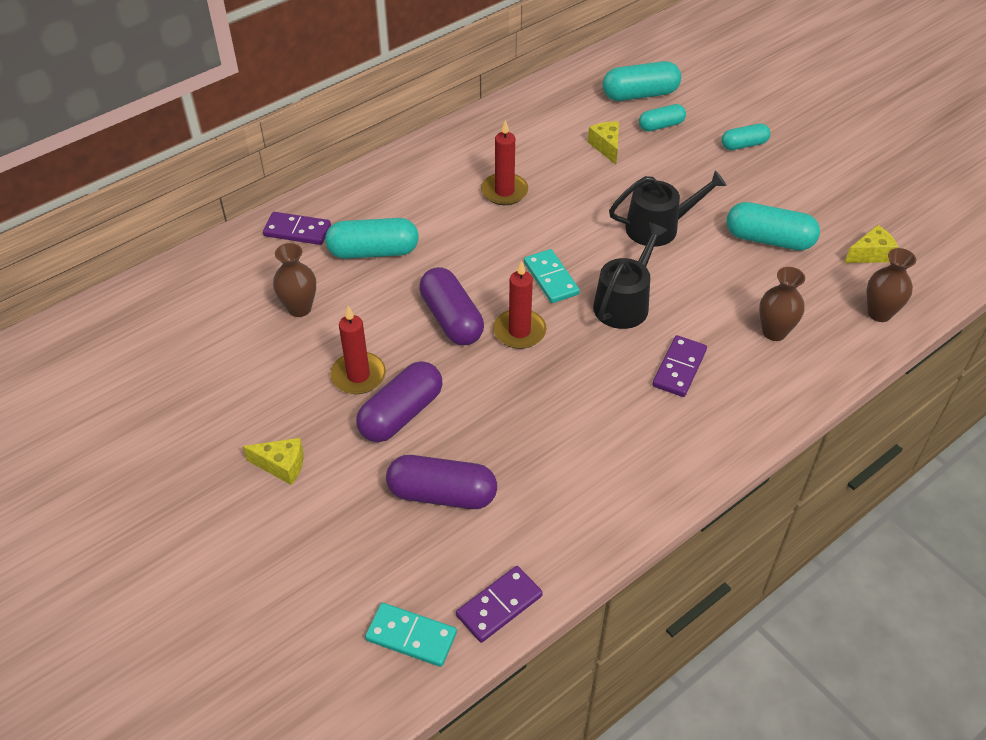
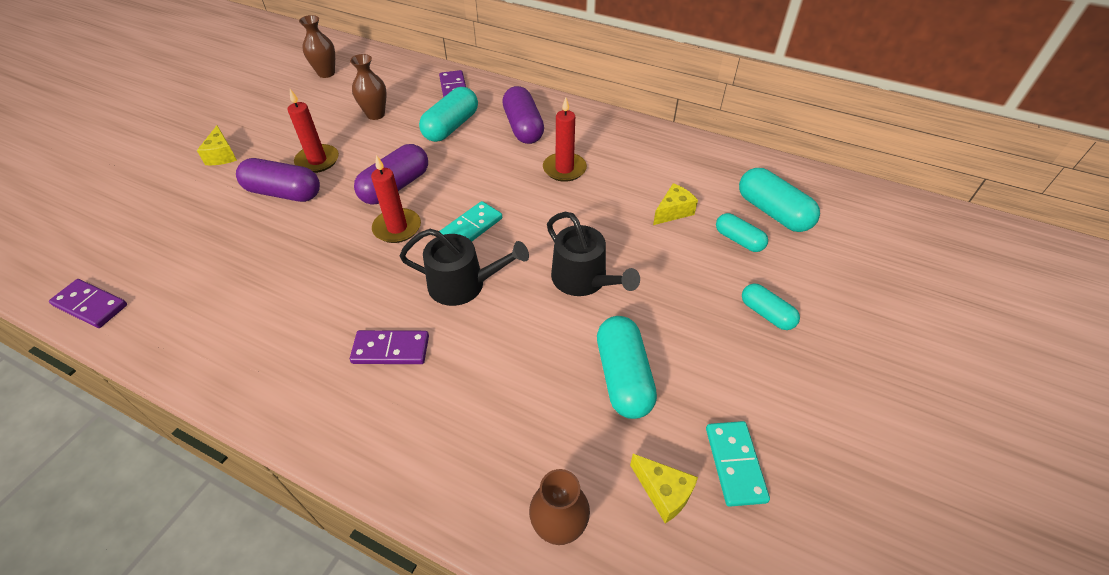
camera: 65 degrees right, 0 degrees up
turquoise capsule [325,218,419,259] -> turquoise capsule turned 60 degrees clockwise [419,87,478,142]
turquoise domino [365,603,457,667] -> turquoise domino moved to [706,421,770,507]
purple capsule [386,455,497,509] -> purple capsule moved to [502,86,544,144]
brown vase [759,267,805,341] -> brown vase moved to [299,15,335,78]

